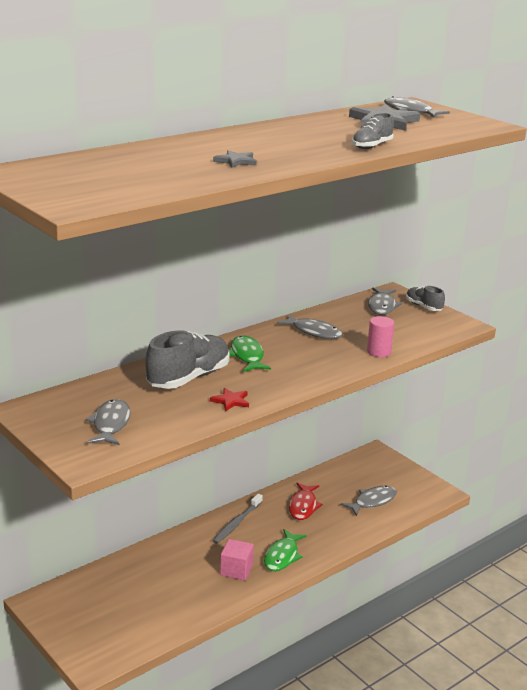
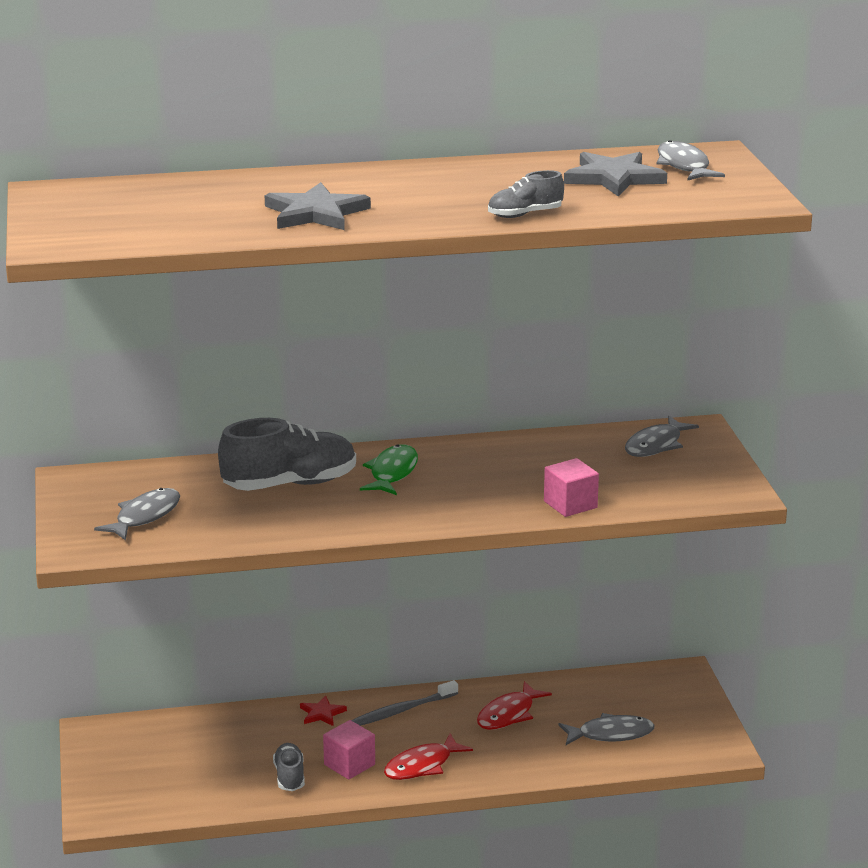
camera: 30 degrees right, 0 degrees up
red star [210,388,249,412] -> red star moved to [300,696,347,726]
grey star [213,150,257,168] -> grey star [265,182,371,230], size x1.89
green fish [264,529,307,571] -> red fish [384,734,473,780]
grey fish [277,314,343,339] -> none
pink cylinder [367,316,394,357] -> pink cube [544,458,599,517]
grey shoe [406,286,445,311] -> grey shoe moved to [273,743,305,791]

